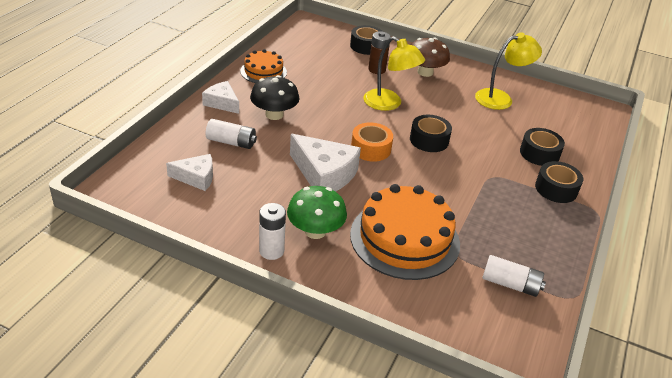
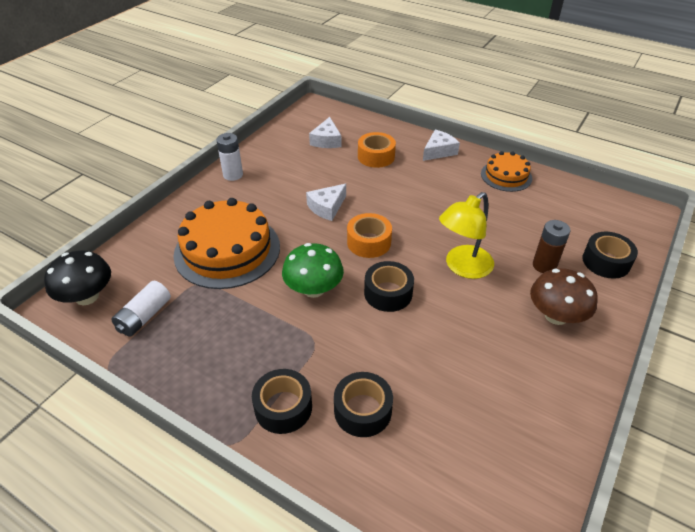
camera: 100 degrees right, 5 degrees up
white battery [205,119,257,149] -> orange tape [358,132,396,168]
black mushroom [250,75,299,120] -> black mushroom moved to [44,250,111,305]
green mushroom [287,186,347,239] -> green mushroom moved to [282,243,344,298]
white cheese [290,134,361,192] -> white cheese [306,184,346,221], size x0.60
yellow lamp [475,32,542,110] -> none

